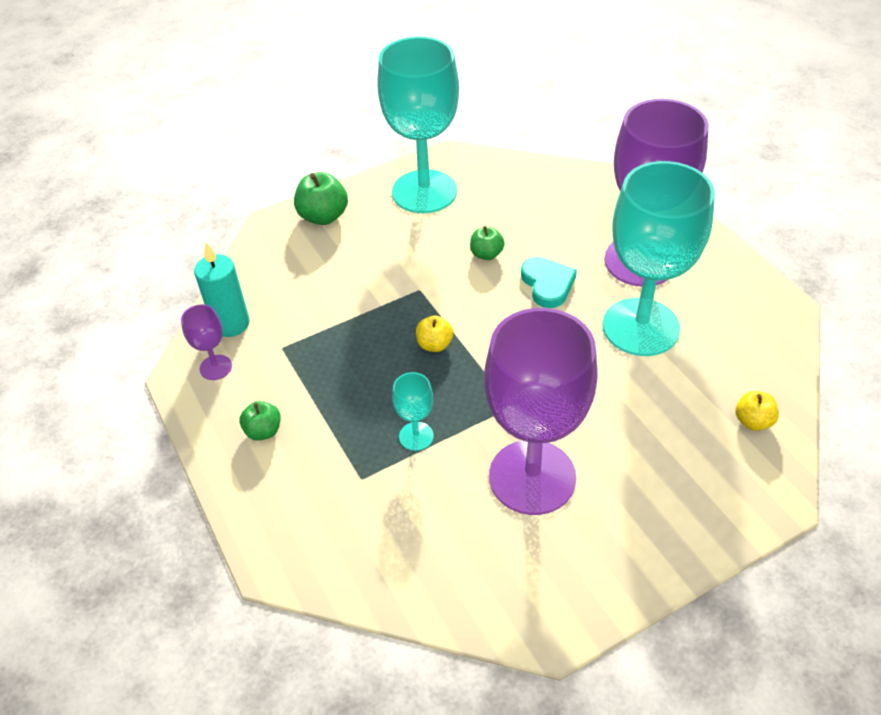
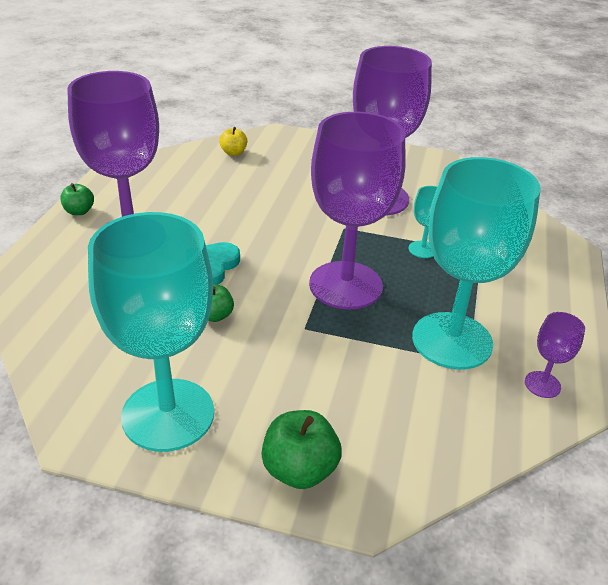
camera: 140 degrees left, 10 degrees down
turquoise candle [194,242,250,337] -> none
green apple [239,401,281,441] -> green apple moved to [60,183,94,215]
yellow apple [416,315,453,352] -> purple goblet [309,112,406,310]
turquoise goblet [603,161,715,356] -> turquoise goblet moved to [412,157,541,370]

